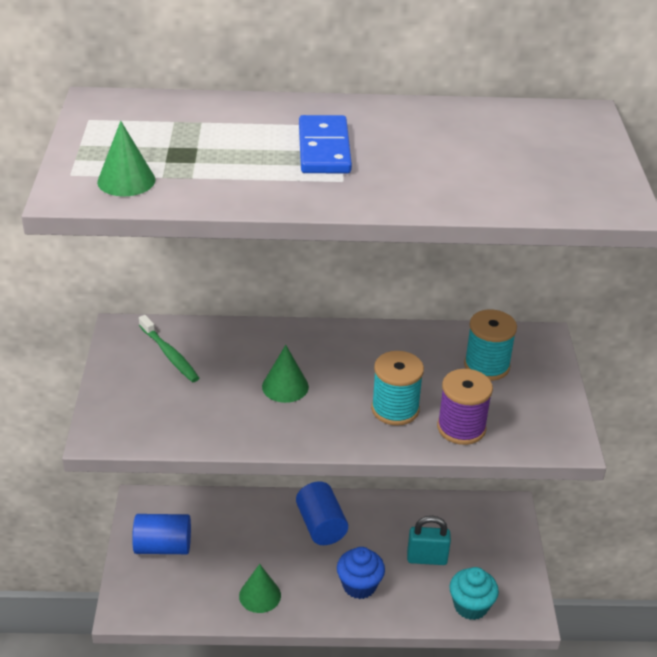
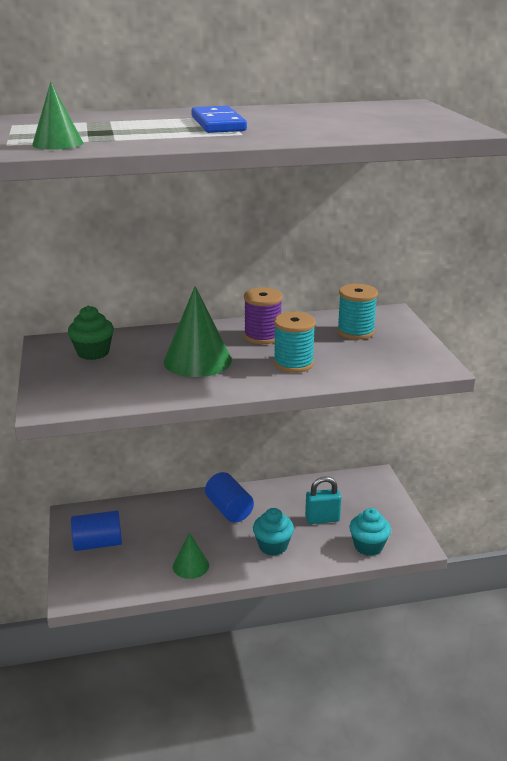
camera: 10 degrees left, 10 degrees down
green toothbrush [139,315,199,382] -> green cupcake [68,306,114,360]
green cone [262,345,309,403] -> green cone [164,286,232,377], size x1.72
blue cupcake [337,547,385,599] -> turquoise cupcake [253,508,294,556]
purple spool [437,369,493,445] -> purple spool moved to [244,288,283,344]

